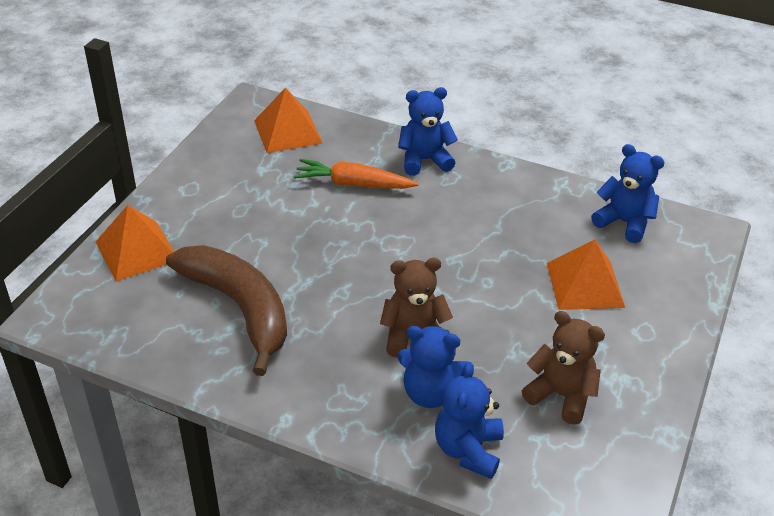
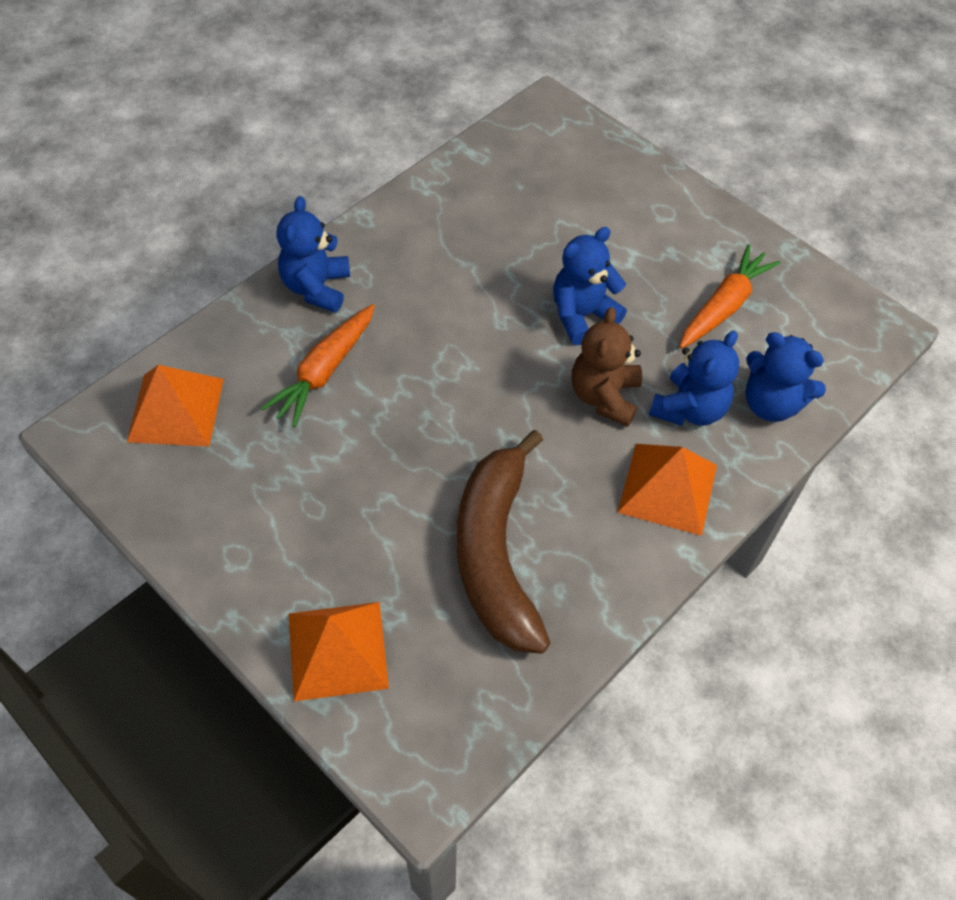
camera: 70 degrees left, 15 degrees up
brown banana [166,245,287,376] -> brown banana turned 75 degrees counterclockwise [457,430,551,654]
brown teddy bear [522,311,605,425] -> orange carrot [680,244,780,349]
orange pyramid [547,240,625,310] -> orange pyramid moved to [617,444,717,536]
blue teddy bear [591,144,665,243] -> blue teddy bear moved to [553,227,627,345]

